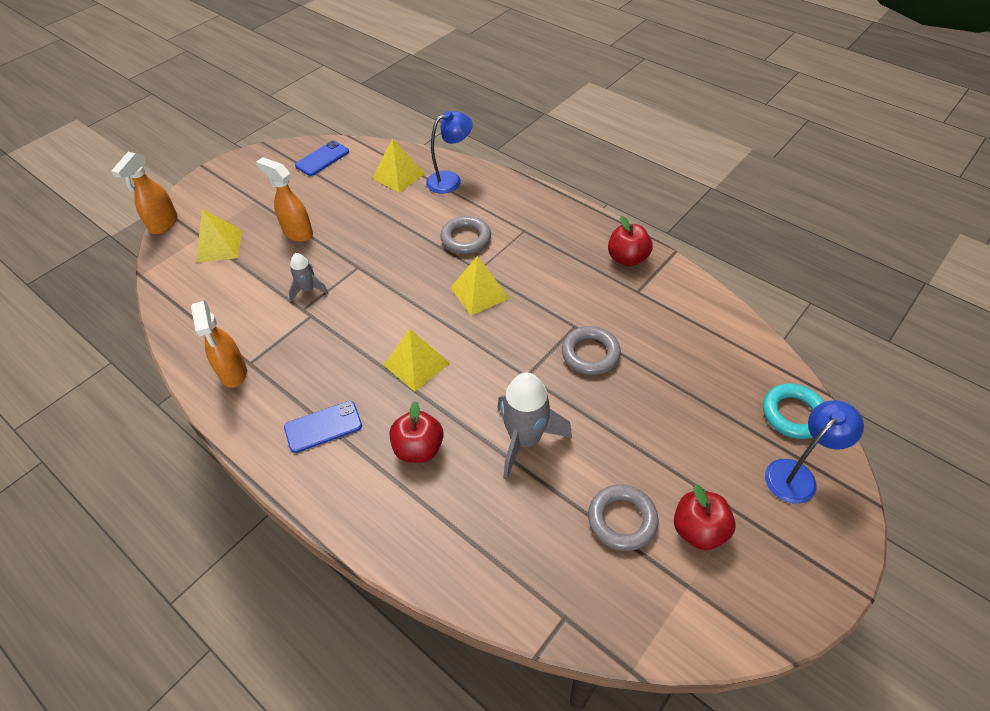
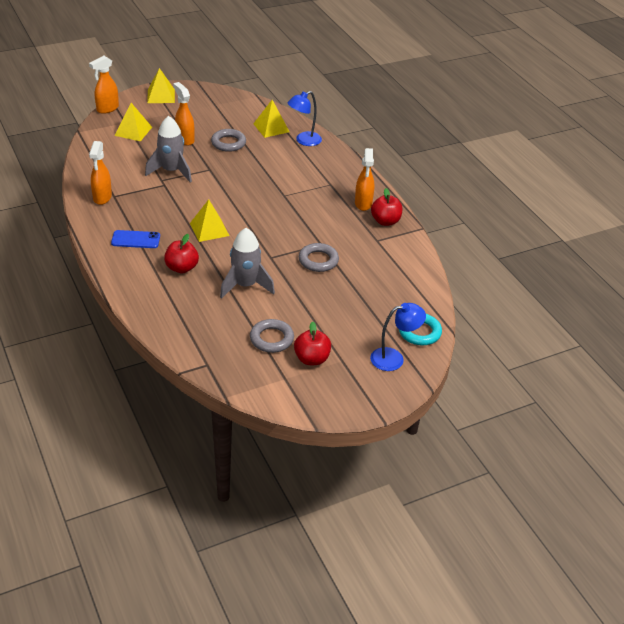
camera: 20 degrees right, 10 degrees down
grey rocket [289,253,328,301] -> grey rocket [145,116,192,183], size x1.84
blue phone [295,141,349,176] -> none
blue lamp [426,111,473,194] -> blue lamp turned 150 degrees clockwise [288,91,322,146]
grey ring [440,216,491,254] -> grey ring moved to [211,129,246,152]
yellow pyramid [450,256,510,316] -> yellow pyramid moved to [147,68,175,103]
none -> orange spray bottle [355,148,375,211]

